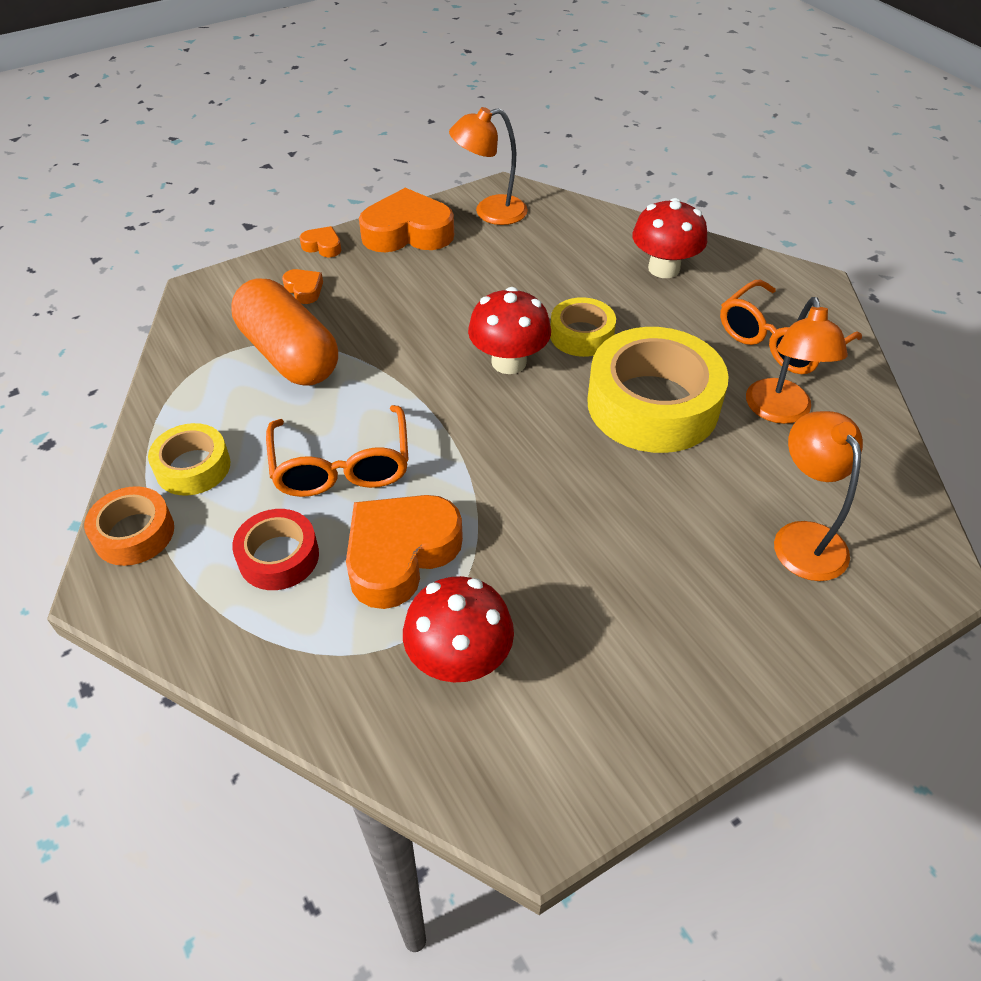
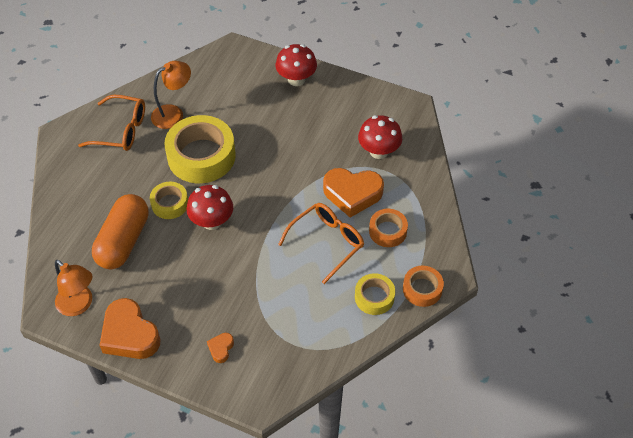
camera: 125 degrees left, 5 degrees up
orange capsule [231,278,338,386] -> orange capsule moved to [92,194,149,269]
red tape [232,509,319,590] -> orange tape [369,209,408,247]
orange heart [300,226,341,257] -> none
red mushroom [632,198,707,278] -> red mushroom moved to [275,44,317,86]
orange lamp [774,411,863,581] -> none

